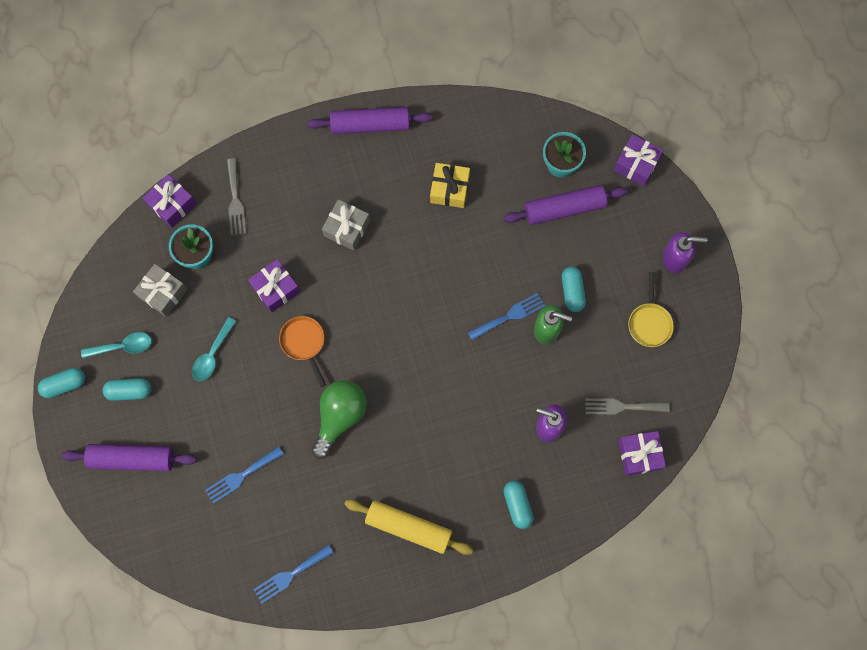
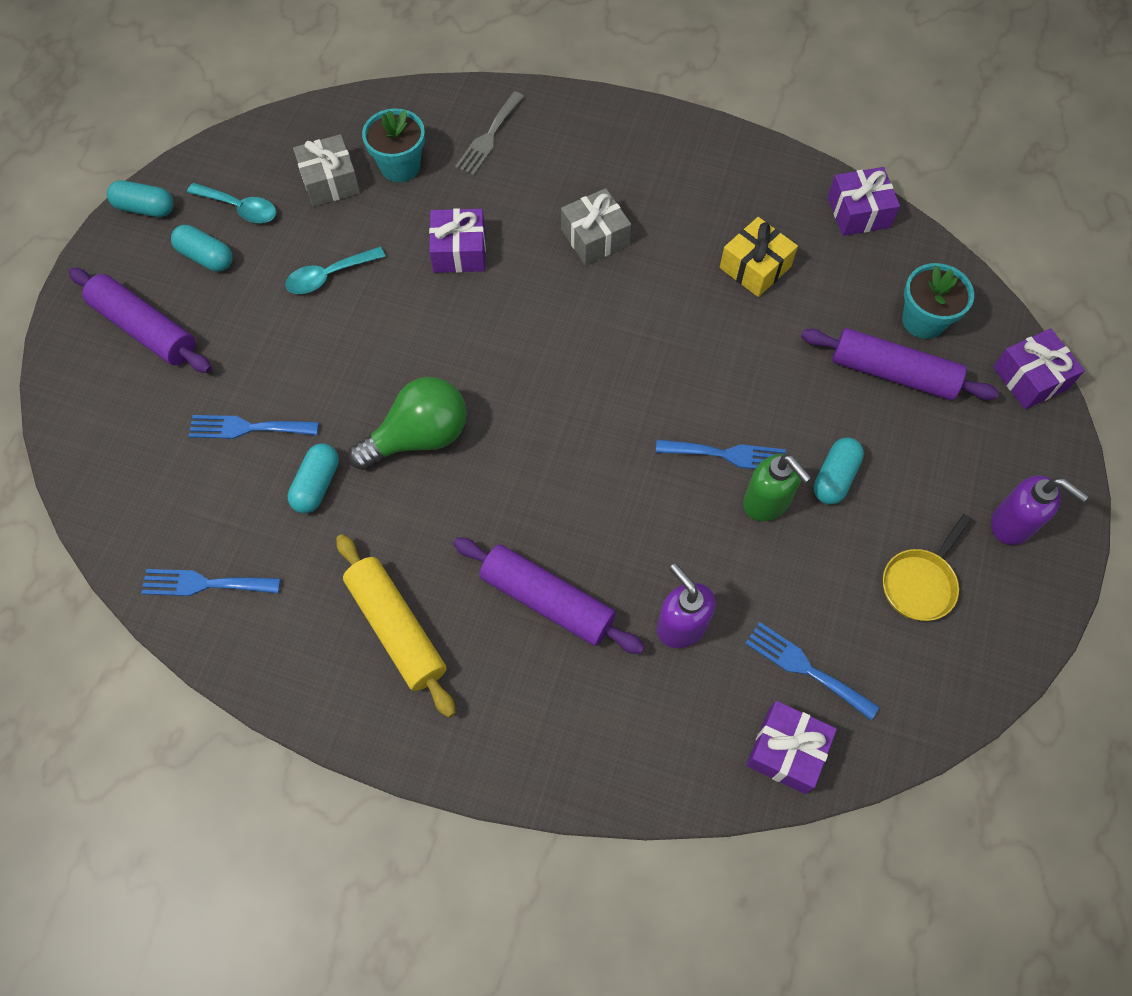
camera: 35 degrees right, 10 degrees down
purple gift [143,174,196,228] -> purple gift moved to [828,167,900,236]
orange pan [279,316,326,387] -> none
purple rolling pin [307,107,432,134] -> purple rolling pin moved to [453,537,645,654]
turquoise capsule [504,481,533,529] -> turquoise capsule moved to [288,443,339,513]
grey fork [585,398,670,415] -> blue fork [745,622,879,720]

